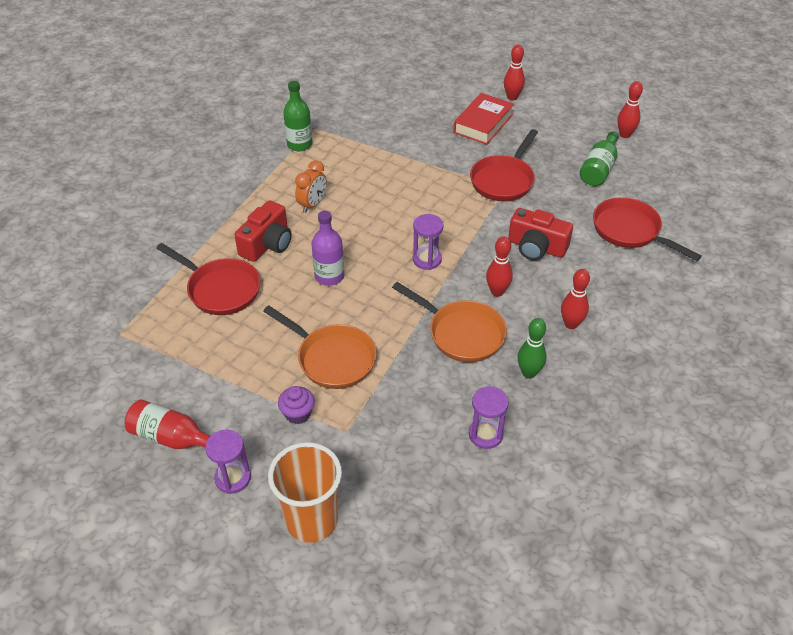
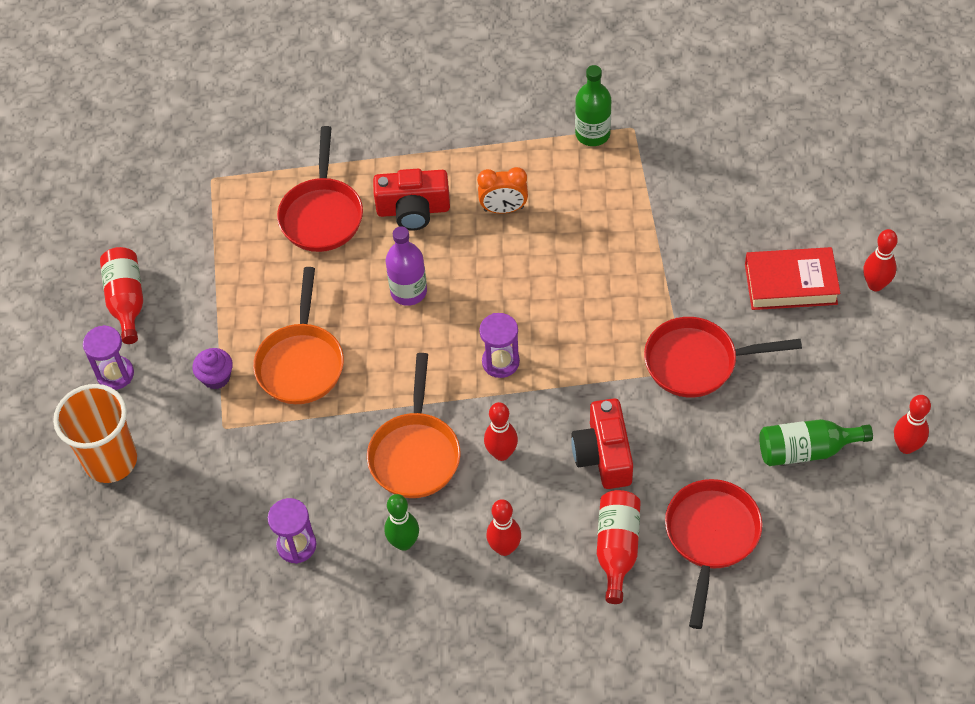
camera: 60 degrees right, 10 degrees up
none -> red bottle [597,490,641,604]

